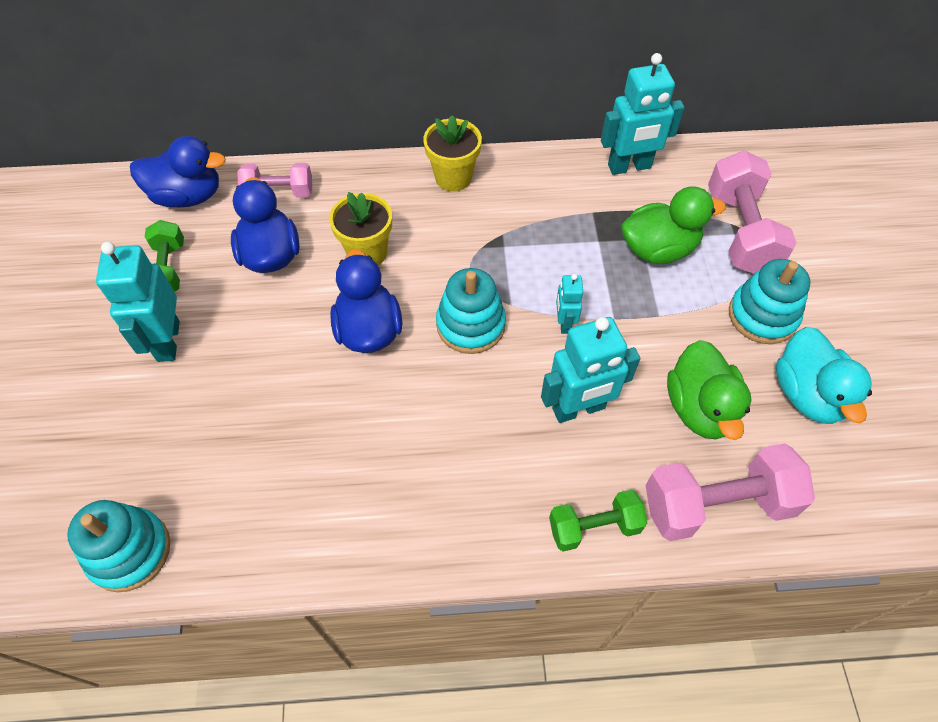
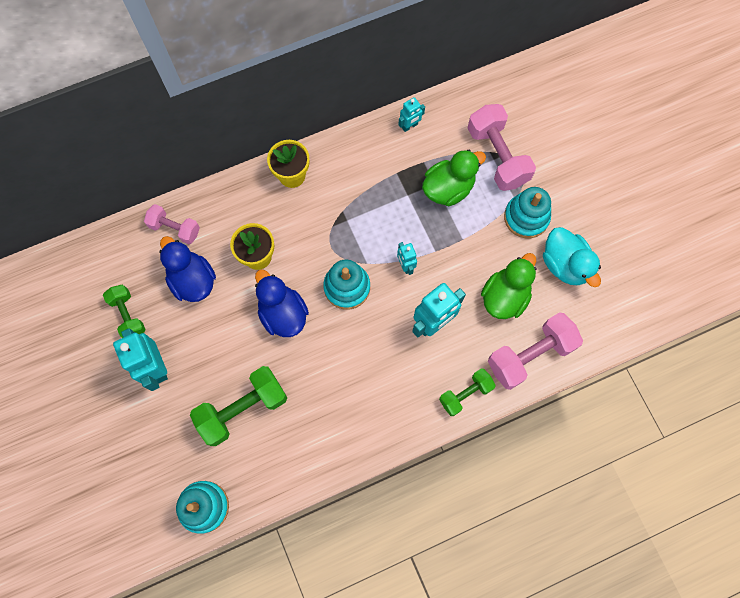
camera: 20 degrees left, 15 degrees up
blue duck [130,136,226,208] -> none
pink dumbbell [237,163,312,198] -> pink dumbbell turned 45 degrees clockwise [144,204,200,244]
turquoise robot [601,53,685,175] -> turquoise robot [398,97,425,132], size x0.54
green duck [667,340,752,440] -> green duck turned 120 degrees counterclockwise [481,253,537,319]
none -> green dumbbell [190,366,288,446]

